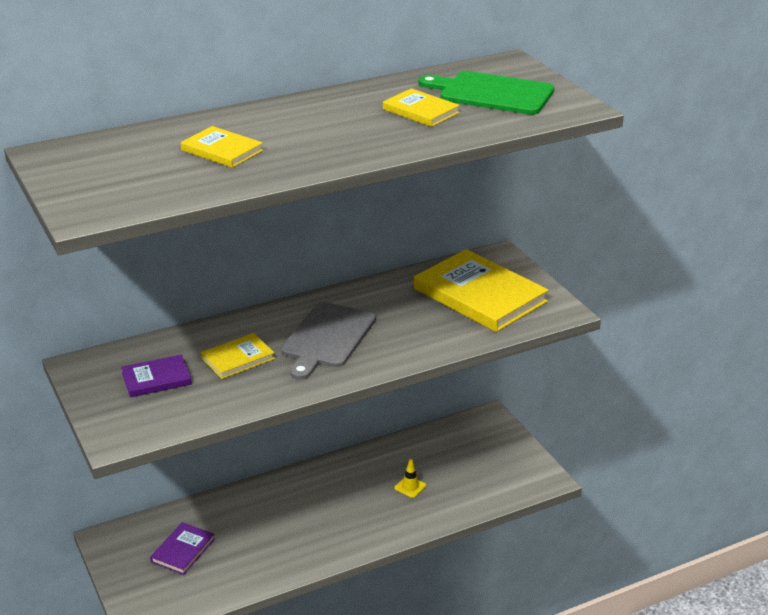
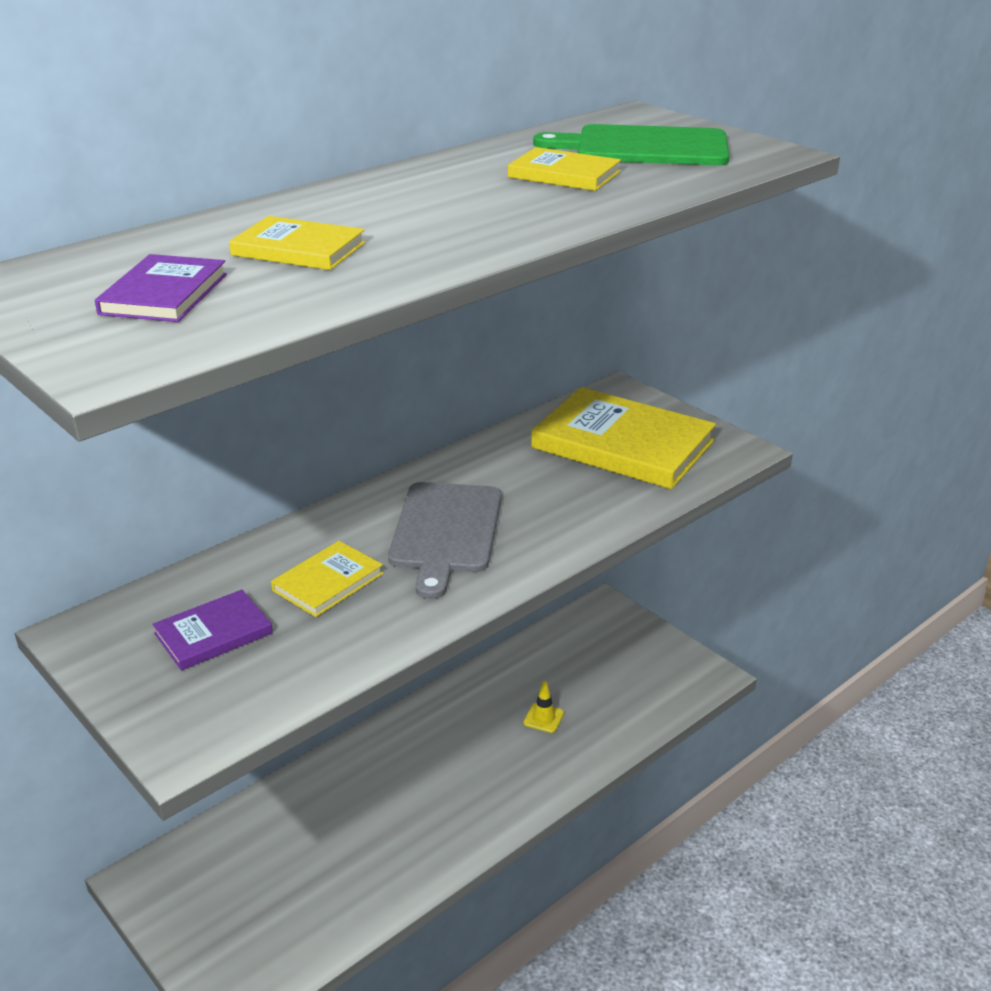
camera: 15 degrees left, 0 degrees up
purple book [150,522,215,575] -> purple book moved to [95,254,227,322]

